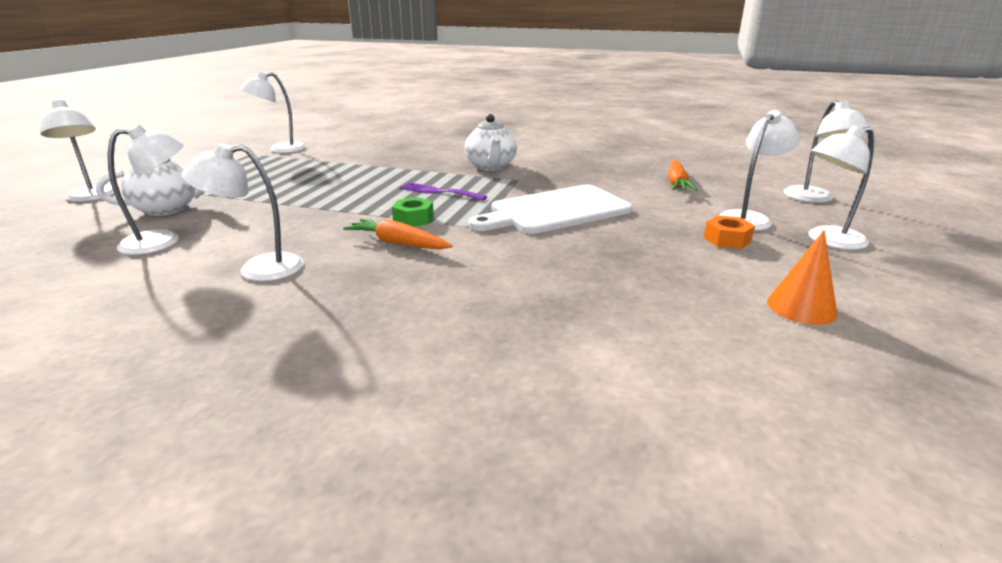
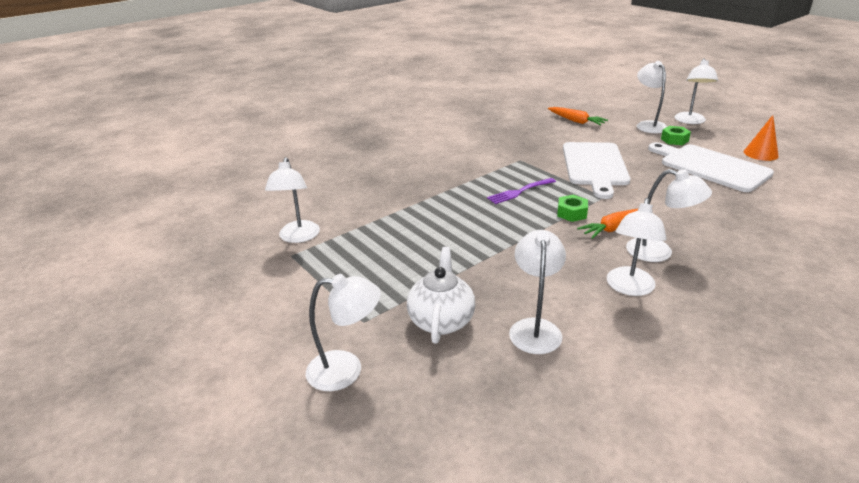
camera: 55 degrees left, 5 degrees up
white teapot [465,114,517,171] -> none
orange nut [704,215,755,249] -> green nut [661,126,691,145]
white lamp [784,100,868,203] -> white lamp moved to [626,169,712,262]
none -> white cutting board [648,142,774,192]

